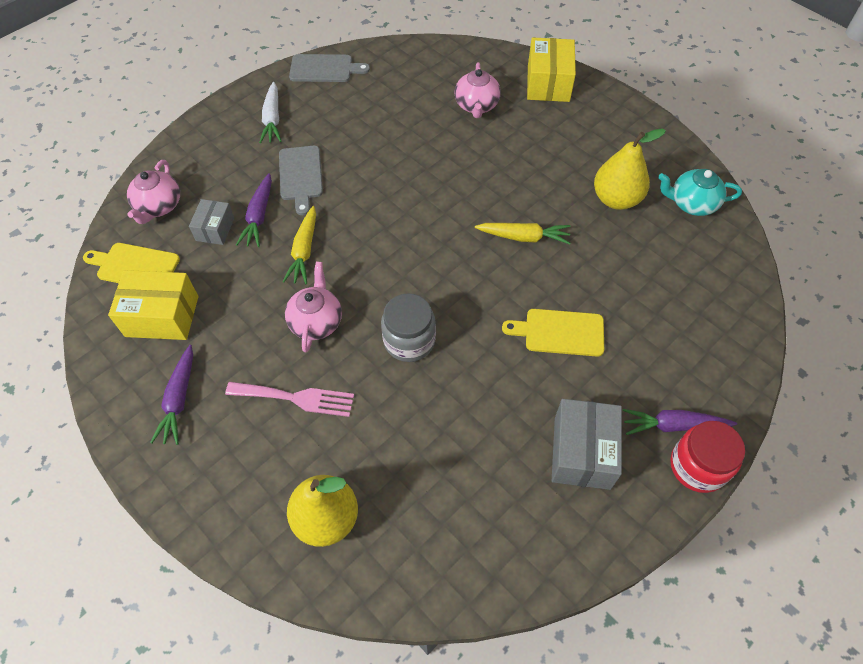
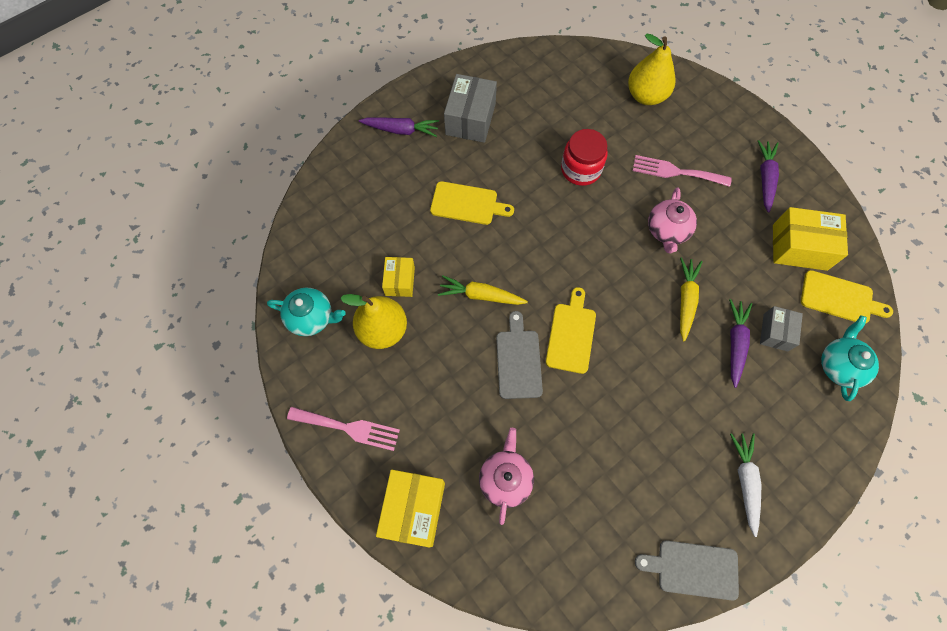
camera: 175 degrees left, 10 degrees up
pink teapot [127,160,180,224] -> turquoise teapot [821,315,879,401]
grey cutting board [279,146,323,215] -> grey cutting board moved to [496,311,543,399]
grey jar [381,293,436,362] -> none
red jar [670,421,745,493] -> red jar moved to [561,129,608,186]
none -> pink fork [287,407,400,451]
none -> yellow box [382,257,415,297]
none -> yellow cutting board [546,287,596,374]

